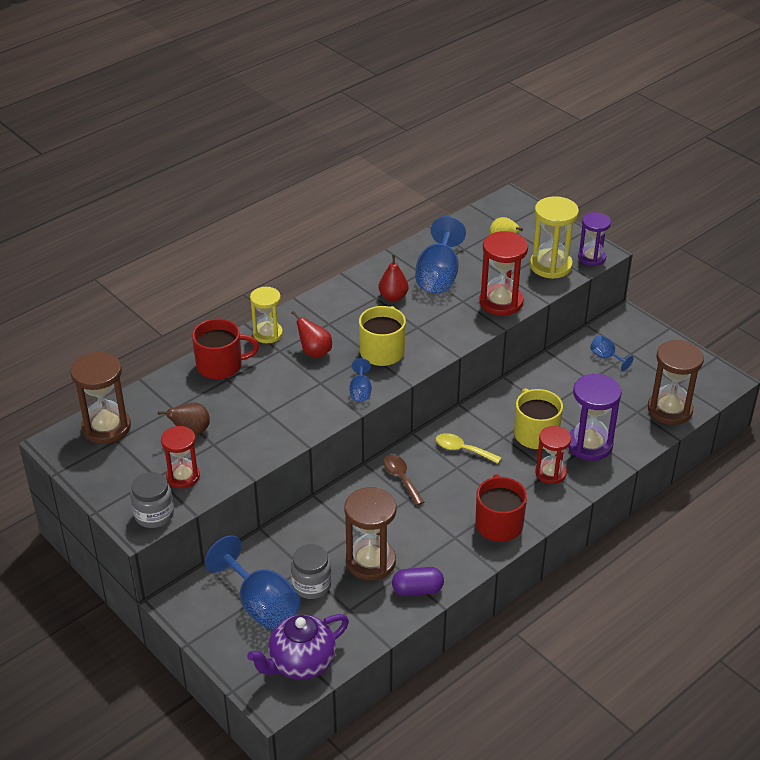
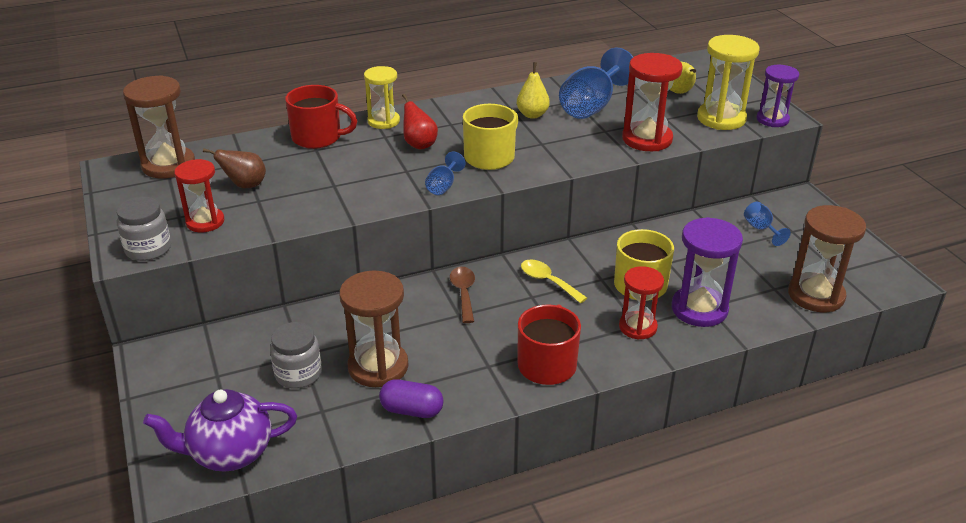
camera: 20 degrees right, 5 degrees down
blue goblet [205,535,301,630] -> none
red pear [379,255,409,302] -> yellow pear [517,62,550,119]

